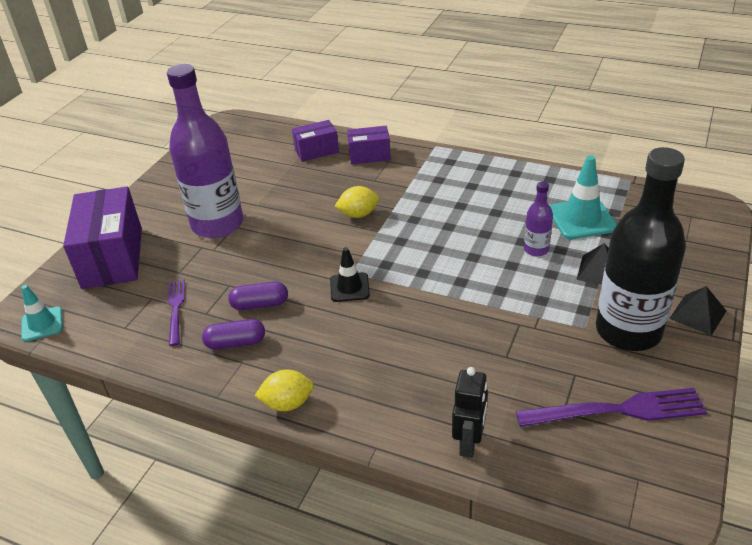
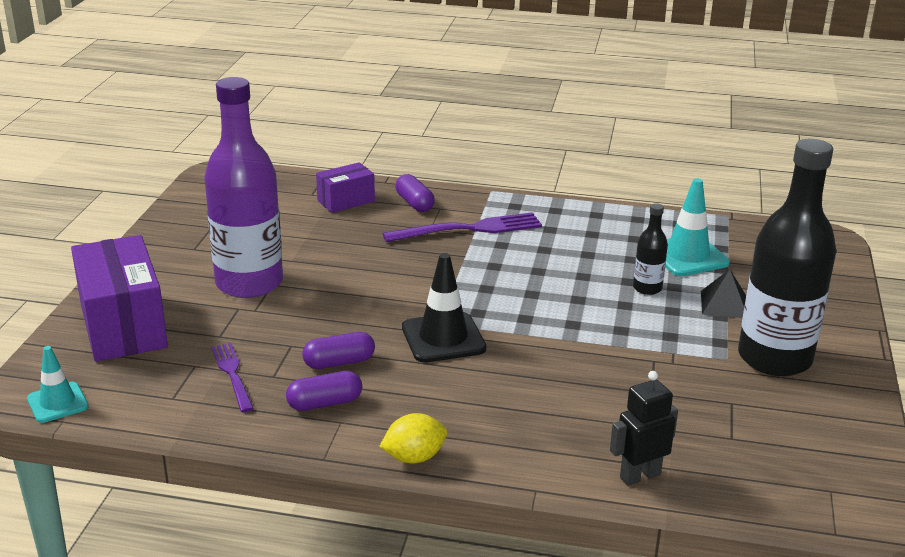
camera: 15 degrees left, 10 degrees down
black traffic cone [330,247,370,302] -> black traffic cone [402,253,486,363], size x1.56
yellow lemon [334,186,379,218] -> none
purple box [347,126,391,164] -> purple capsule [395,174,435,212]
black robot [452,367,488,458] -> black robot turned 120 degrees counterclockwise [610,371,678,486]
purple fork [516,388,707,427] -> purple fork moved to [383,212,542,242]
purple bottle [524,181,553,257] -> black bottle [633,203,668,295]
black pyramid [669,286,726,336] -> none

